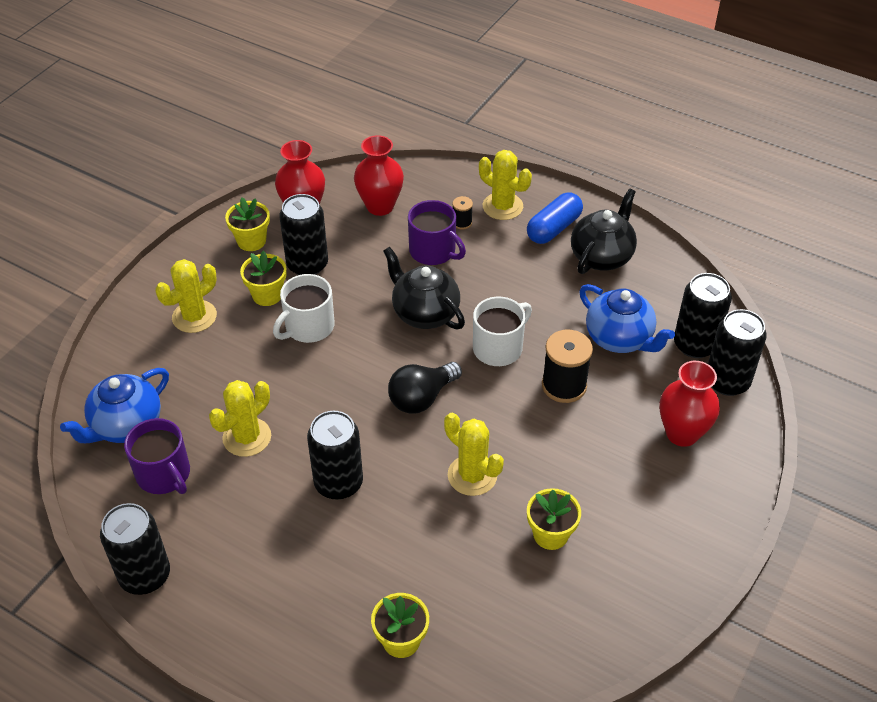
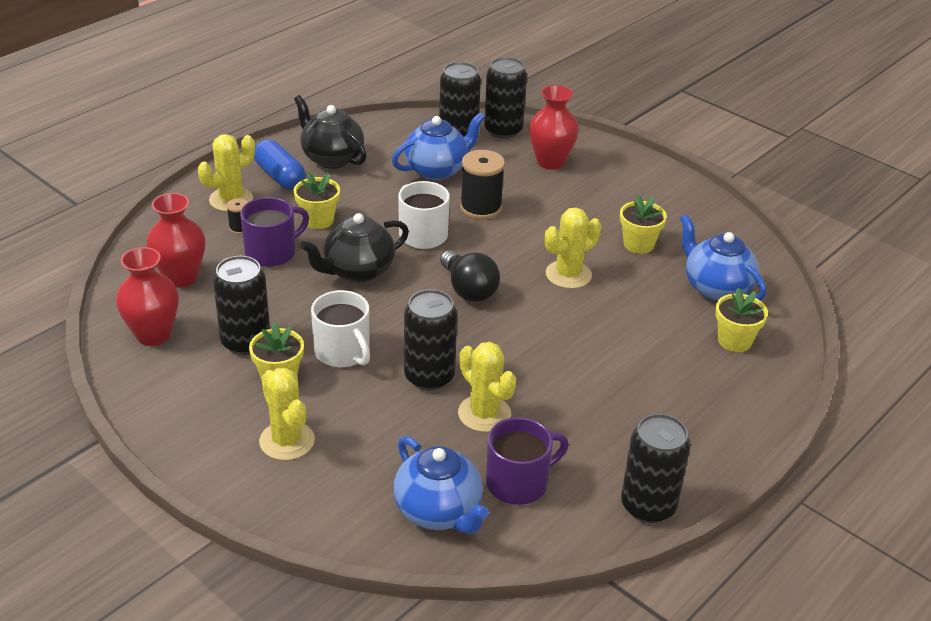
camera: 80 degrees left, 10 degrees down
yellow flower pot [225,197,270,251] -> yellow flower pot moved to [294,172,340,229]
black can [307,411,363,500] -> black can moved to [404,289,457,391]
none -> blue teapot [680,214,766,301]

